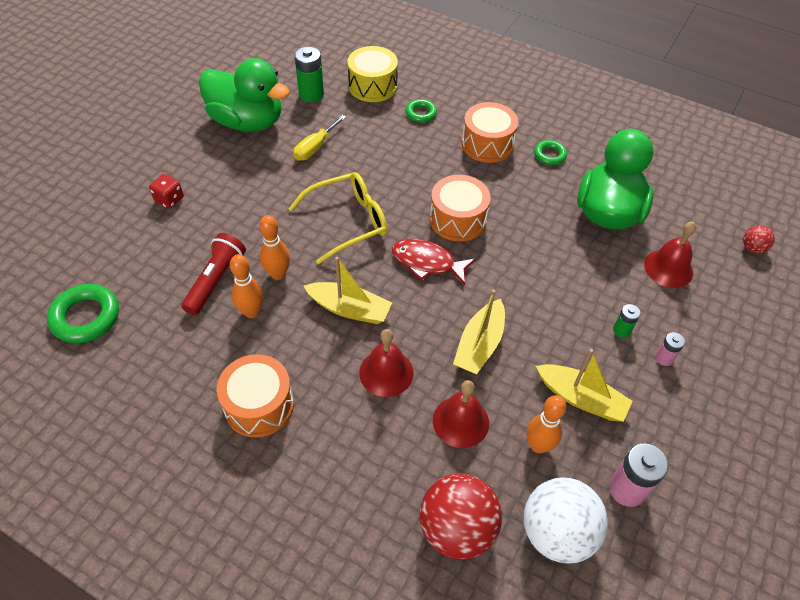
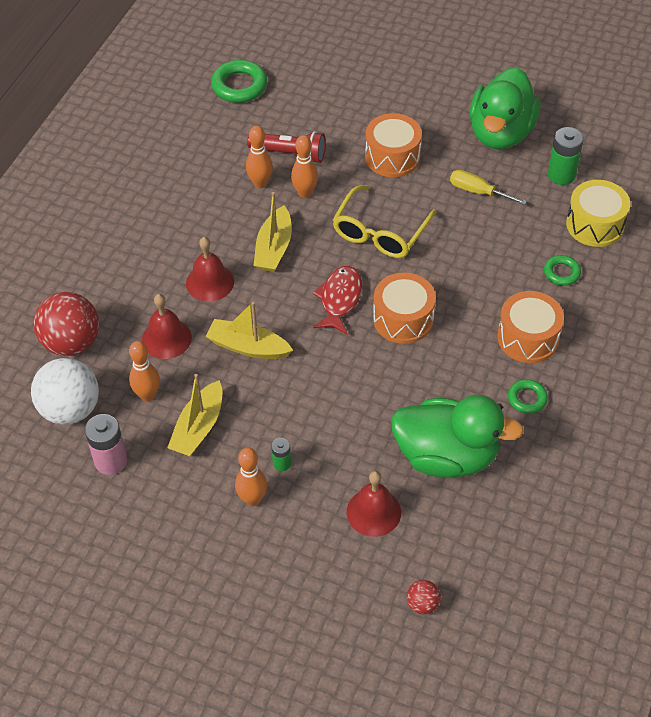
camera: 85 degrees right, 0 degrees up
red dice [149,174,184,209] -> none
orange drum [217,354,294,438] -> orange drum moved to [365,113,422,177]
yellow glasses [289,172,387,264] -> yellow glasses turned 60 degrees clockwise [333,185,436,258]
pink battery [655,332,685,366] -> orange bowling pin [235,447,267,506]

